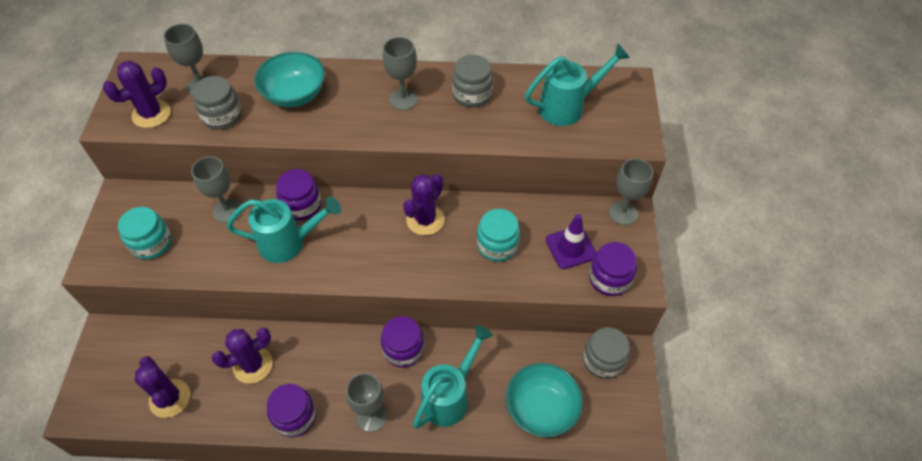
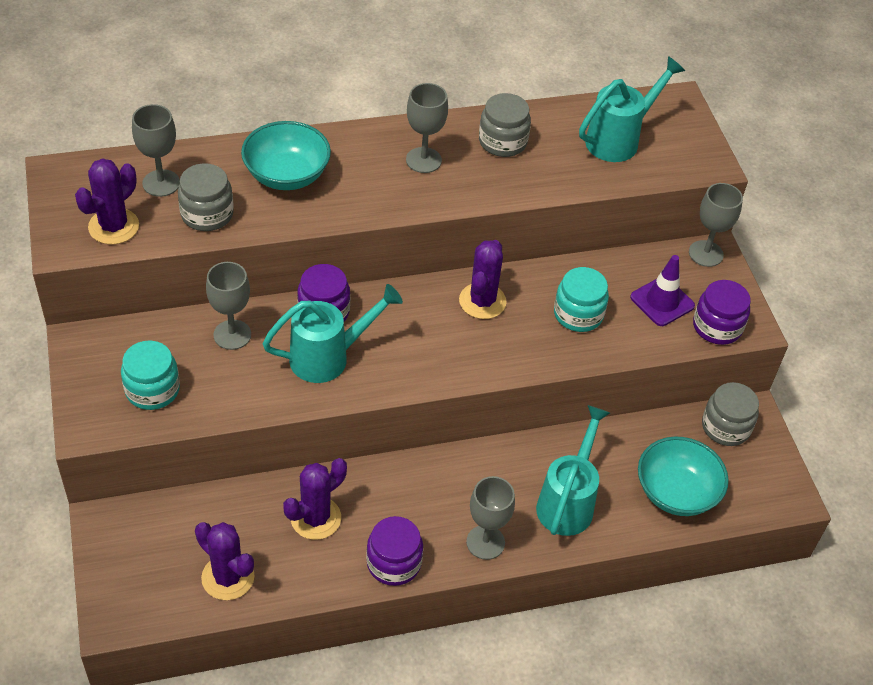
camera: 20 degrees left, 5 degrees down
purple jar [381,316,424,368] -> none

